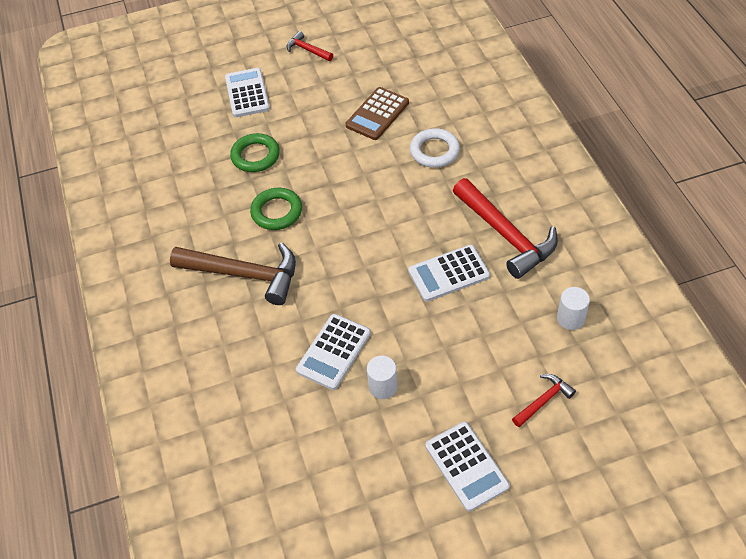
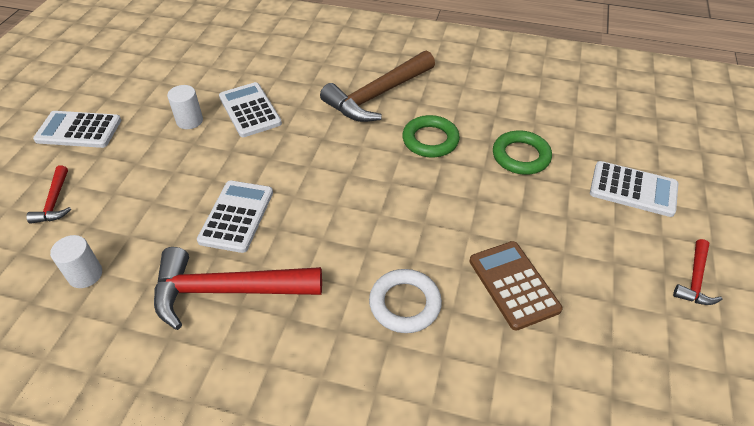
camera: 120 degrees right, 5 degrees down
red hammer [287,31,333,61] -> red hammer turned 135 degrees clockwise [673,239,722,305]

